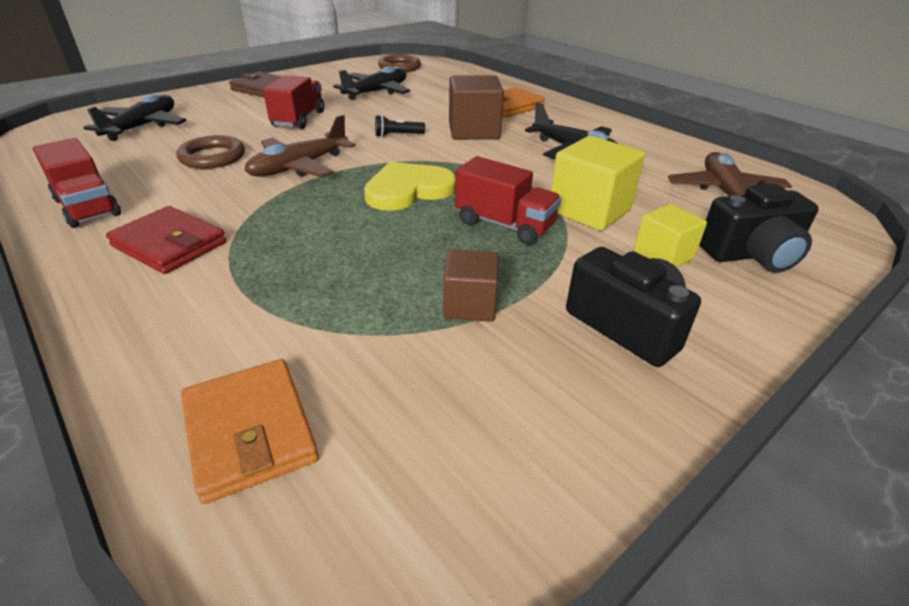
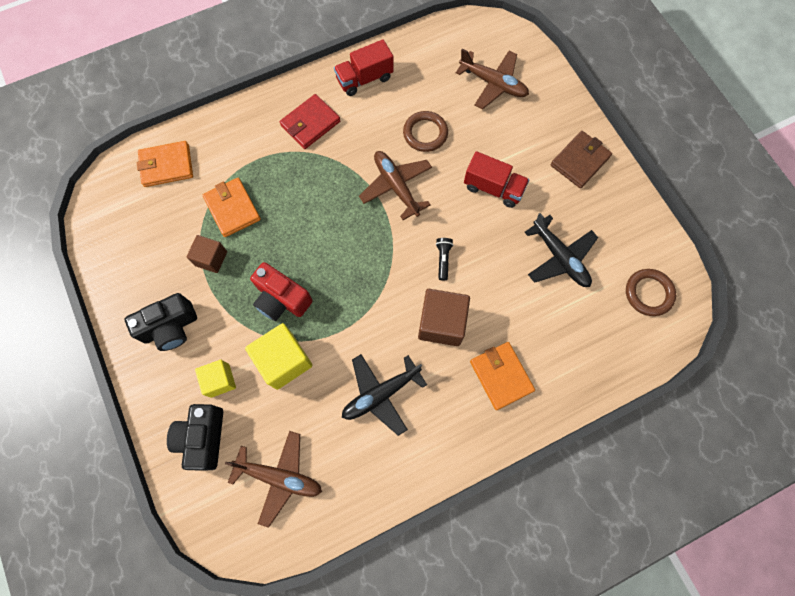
camera: 105 degrees right, 35 degrees up
black plane [83,94,187,141] -> brown plane [456,49,529,110]
yellow heart [364,162,455,211] -> none
red truck [455,156,561,245] -> red camera [250,262,313,321]
none -> orange wallet [203,178,261,237]

